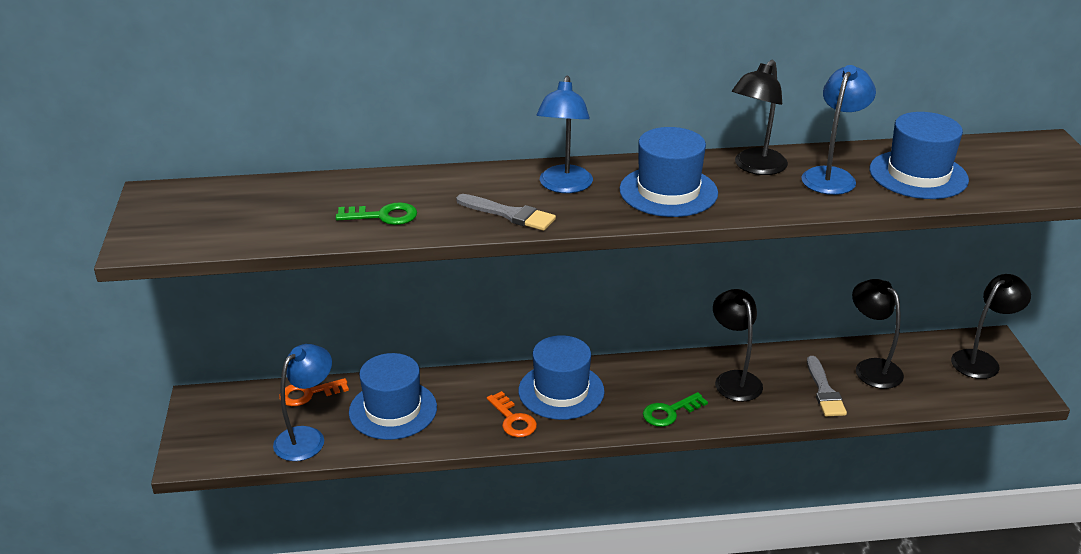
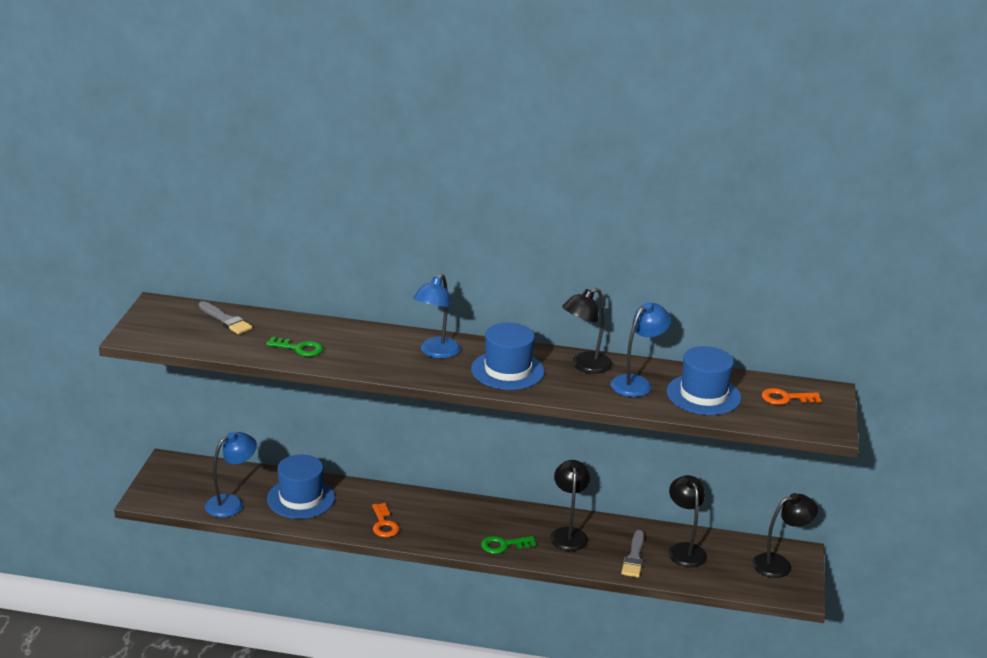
camera: 15 degrees right, 5 degrees down
orange key [279,378,349,406] -> orange key moved to [762,388,821,405]
grey brush [456,194,556,231] -> grey brush moved to [199,301,253,334]
blue hat [518,335,605,420] -> none

